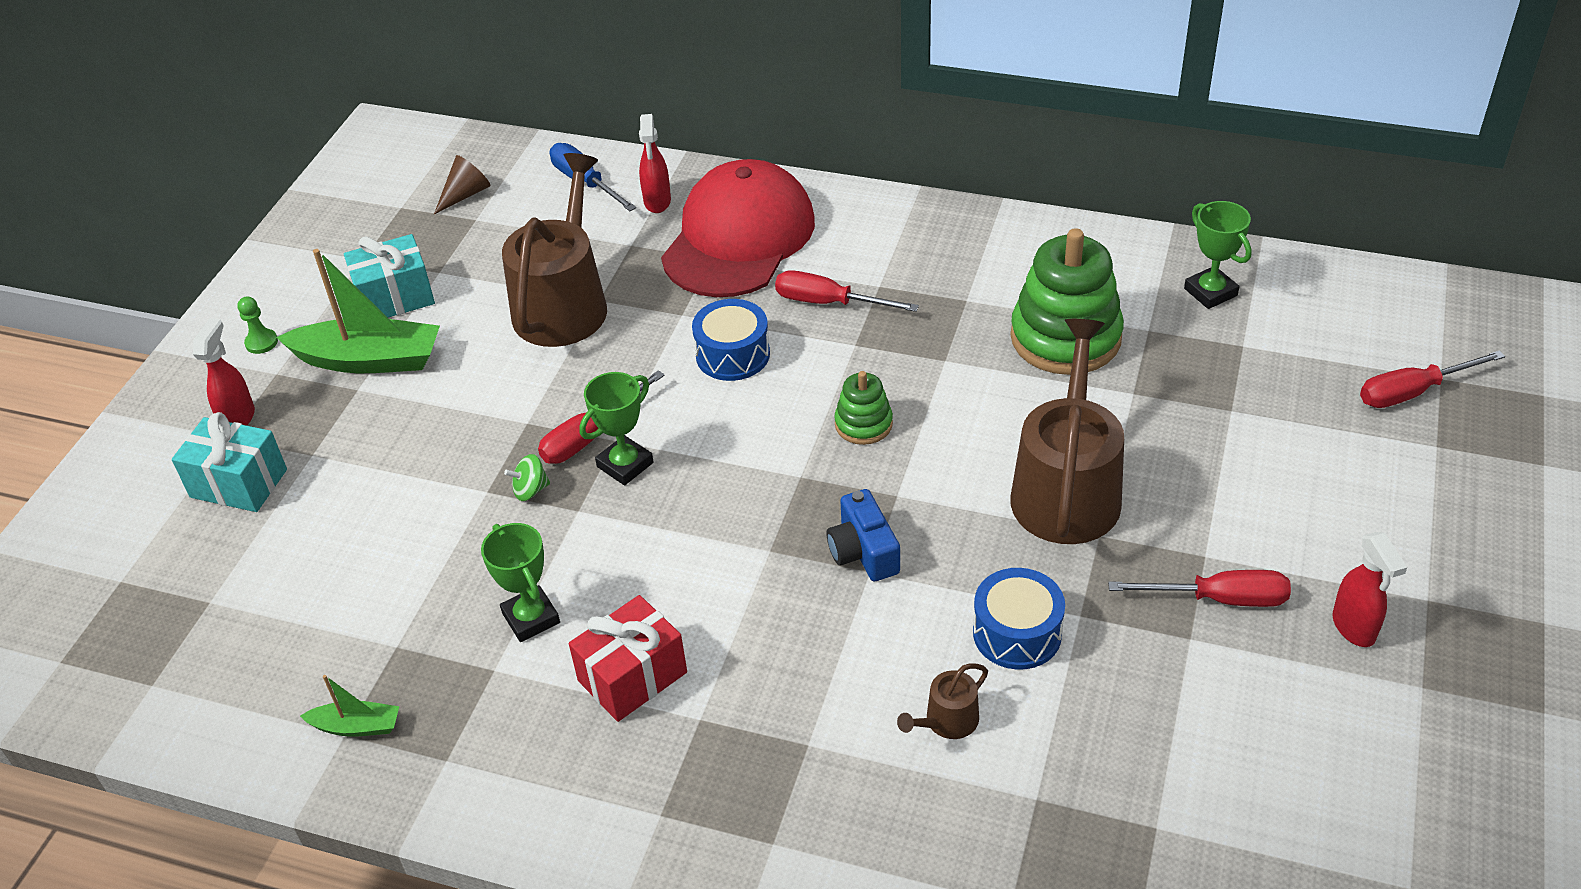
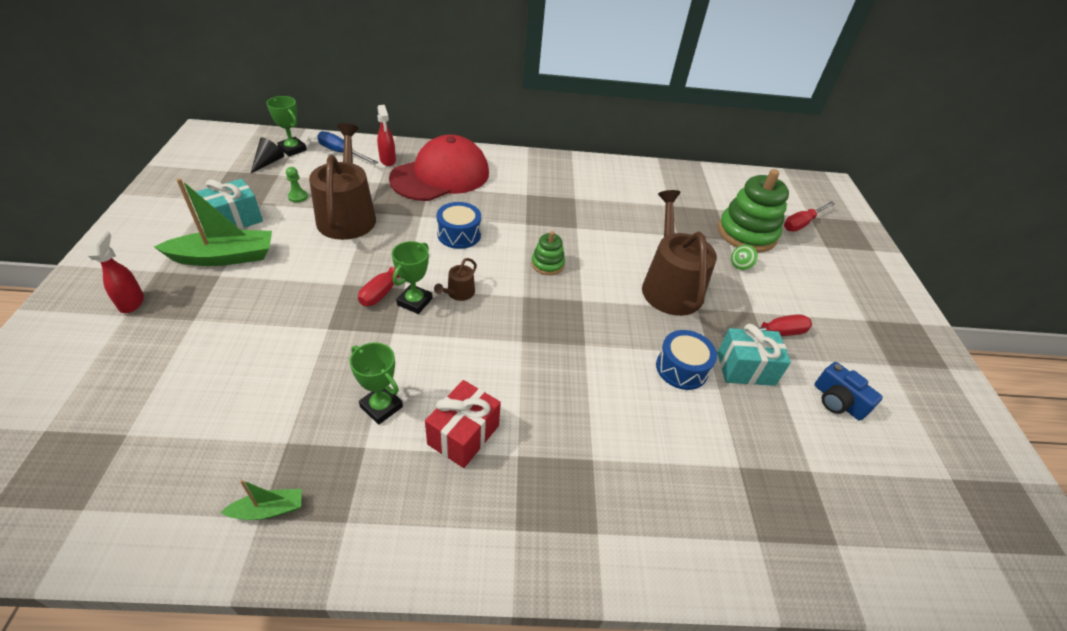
camera: 25 degrees left, 0 degrees up
turquoise gift [172,412,287,512] -> turquoise gift moved to [717,324,791,386]
green pawn [237,297,278,354] -> green pawn moved to [286,167,308,203]
brown cone [434,155,491,214] -> black cone [250,137,284,174]
green spinning top [504,454,550,501] -> green spinning top moved to [731,245,758,270]
red cap [661,159,815,297] -> red cap turned 45 degrees clockwise [389,135,489,201]
red screwdriver [775,270,919,312] -> none
blue camera [827,489,900,581] -> blue camera moved to [814,362,883,420]
brown watering can [897,663,988,739] -> brown watering can moved to [434,258,477,301]
green stacking toy [1010,228,1124,375] -> green stacking toy moved to [718,169,789,252]
green trophy [1184,201,1252,309] -> green trophy moved to [266,96,307,157]
red spray bottle [1332,532,1407,647] -> none

